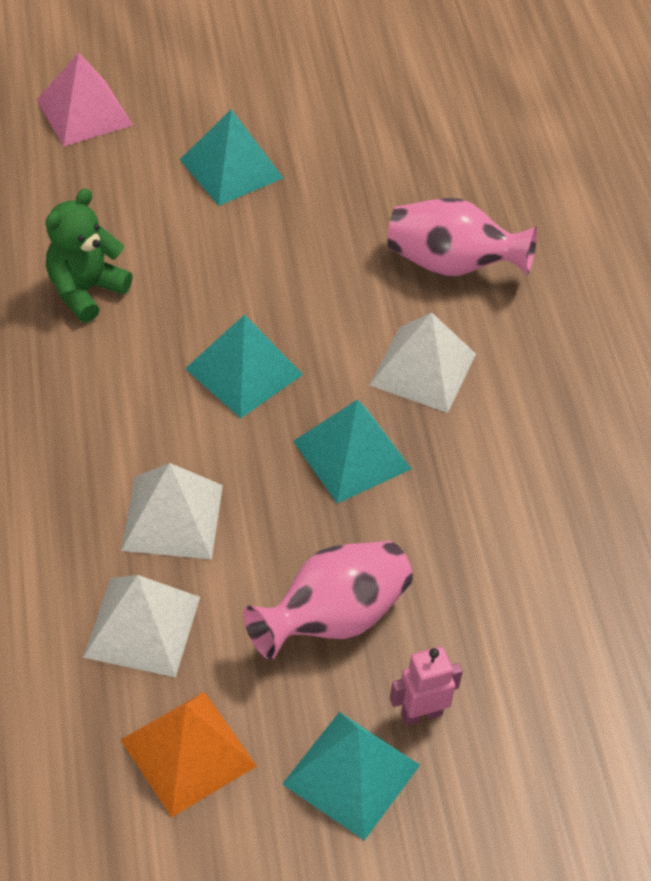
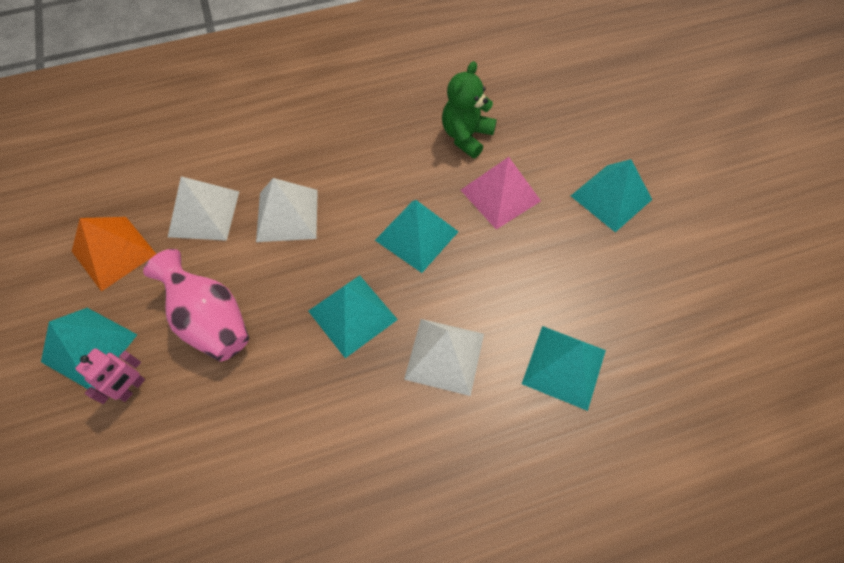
camera: 85 degrees right, 10 degrees up
pink pyramid [37,52,133,147] -> pink pyramid moved to [461,157,541,230]
green teddy bear [45,188,133,323] -> green teddy bear turned 90 degrees counterclockwise [442,61,497,158]
pink vase [387,198,537,277] -> turquoise pyramid [522,326,606,411]
pink robot [390,646,463,726] -> pink robot turned 60 degrees clockwise [75,348,145,404]

